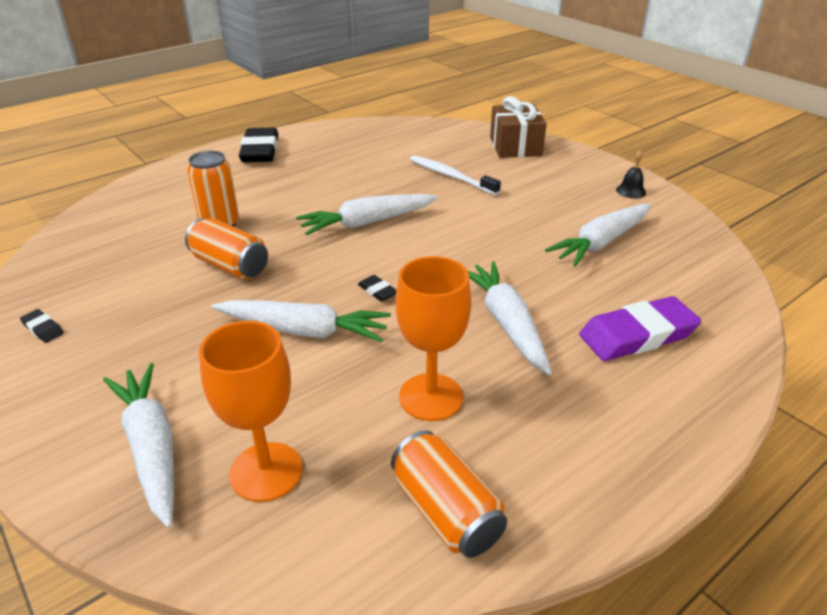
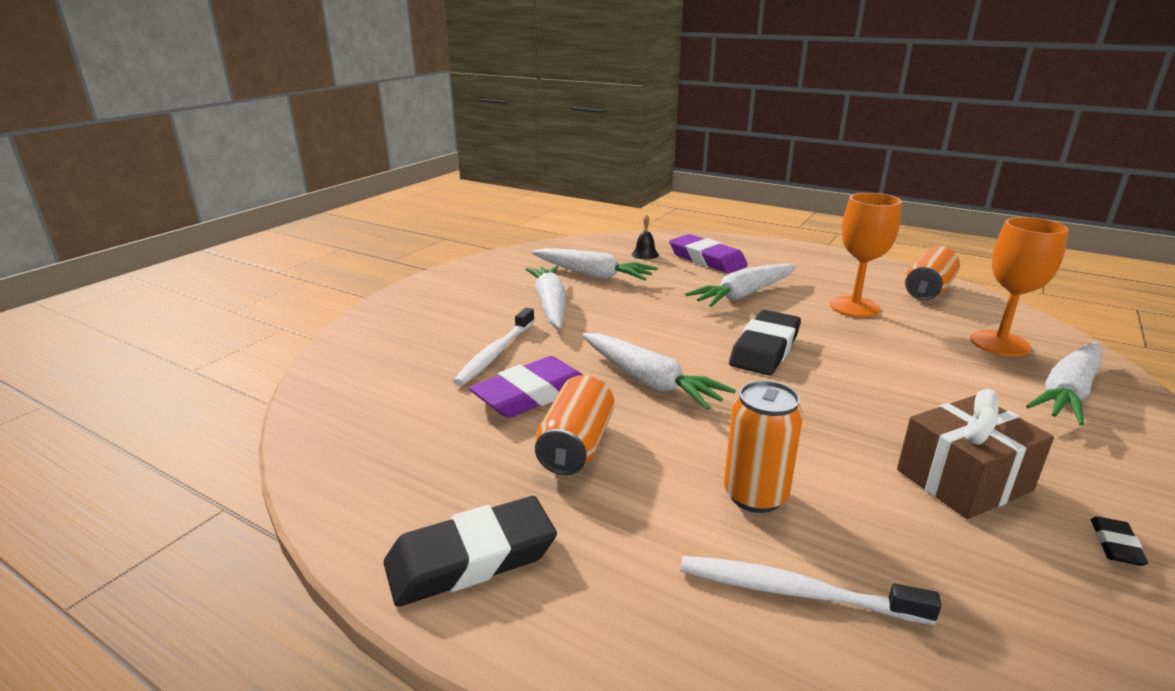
camera: 110 degrees left, 10 degrees down
orange can [185,218,268,279] -> orange can moved to [535,375,615,475]
white carrot [212,300,391,342] -> white carrot moved to [526,266,566,328]
black eraser [358,275,396,301] -> black eraser [729,310,801,375], size x2.30
brown gift [490,96,547,158] -> brown gift moved to [897,389,1054,519]
black bell [616,151,646,198] -> black bell moved to [632,215,659,259]
none -> purple eraser [469,356,582,418]
none -> white toothbrush [680,556,942,625]

